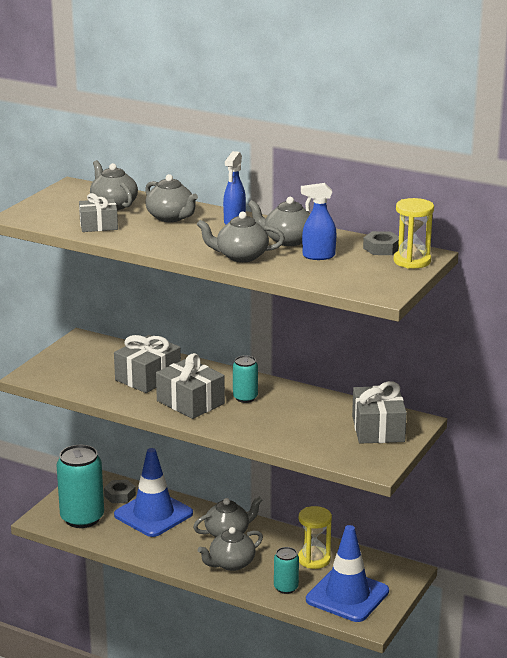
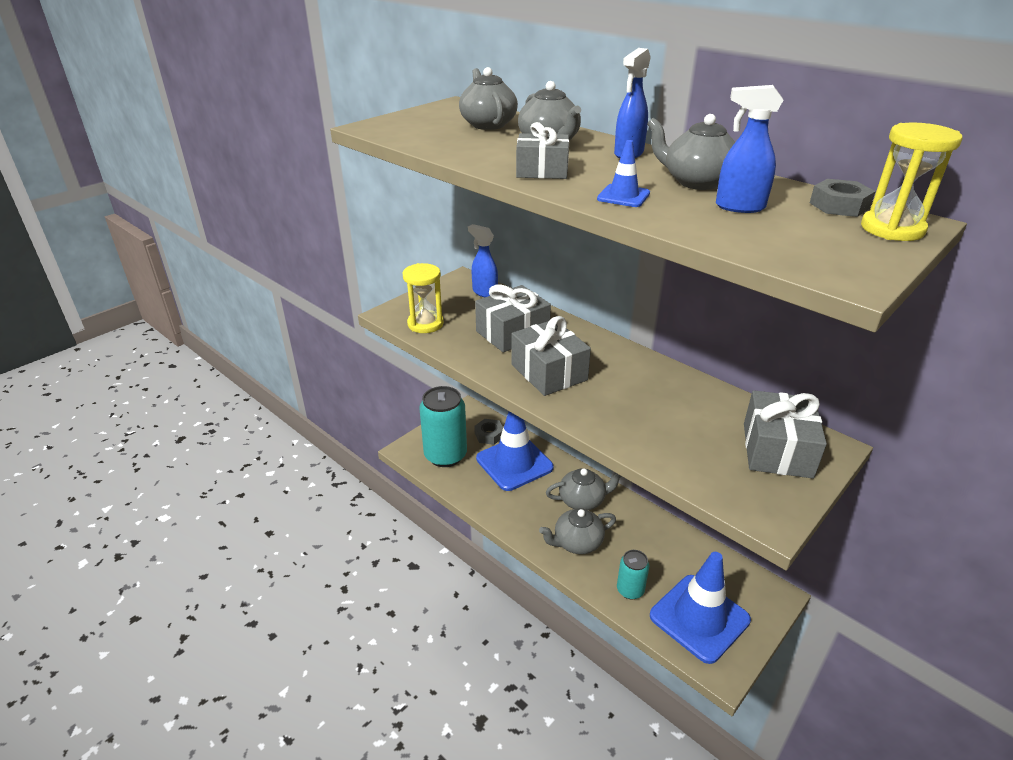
camera: 15 degrees right, 10 degrees up
grey gift [79,193,118,232] -> grey gift moved to [516,122,569,179]
grey teapot [197,211,285,262] -> blue traffic cone [597,140,650,207]
turquoise can [233,355,258,403] -> none
yellow hourglass [298,506,332,569] -> yellow hourglass moved to [402,263,444,333]
none -> blue spray bottle [468,224,498,297]

